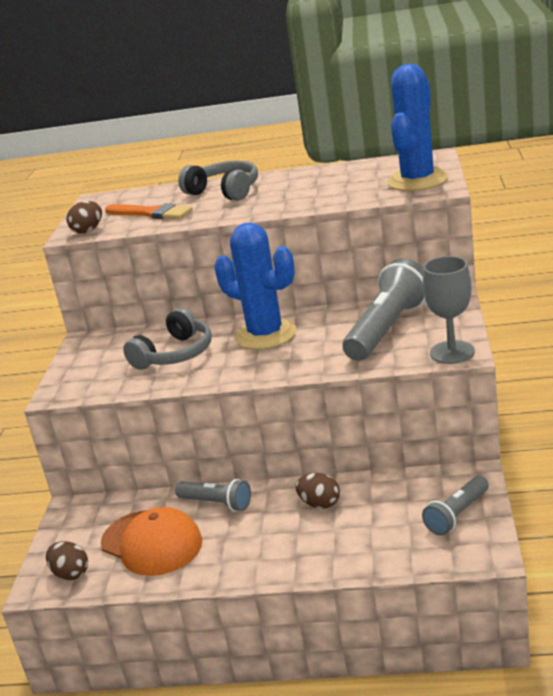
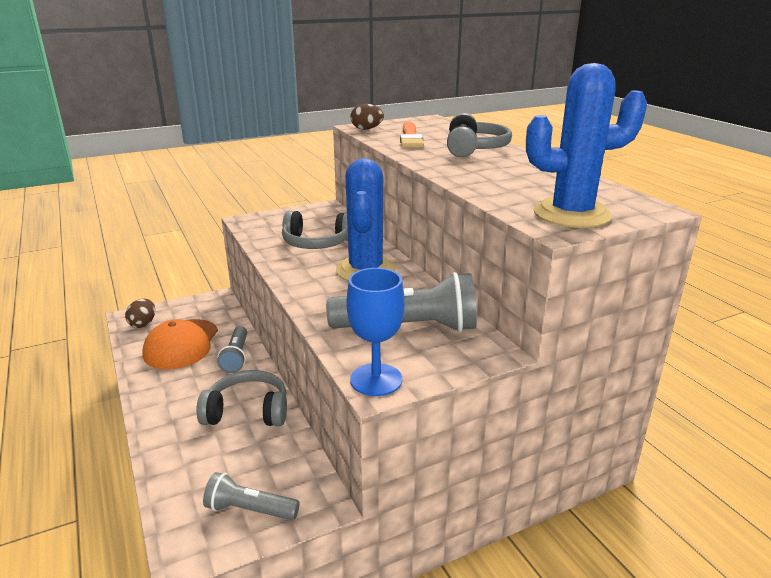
camera: 55 degrees right, 0 degrees up
brown egg [295,473,340,509] -> grey headphones [196,370,287,426]
grey goblet [423,256,475,364] -> blue goblet [346,268,405,396]

